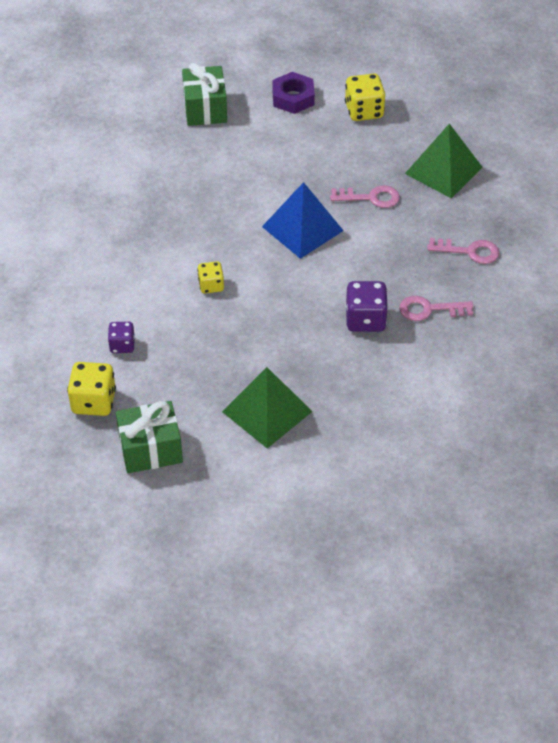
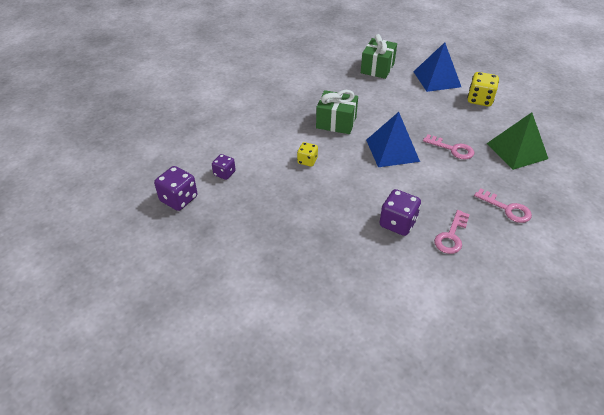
camera: 30 degrees right, 5 degrees down
yellow dice [67,362,116,416] -> purple dice [154,166,197,211]
green gift [116,401,183,473] -> green gift moved to [316,90,358,134]
green pyramid [222,367,313,448] -> none
purple nut [272,72,315,114] -> blue pyramid [413,42,461,92]
pink key [399,296,473,321] -> pink key turned 90 degrees counterclockwise [434,210,470,254]

